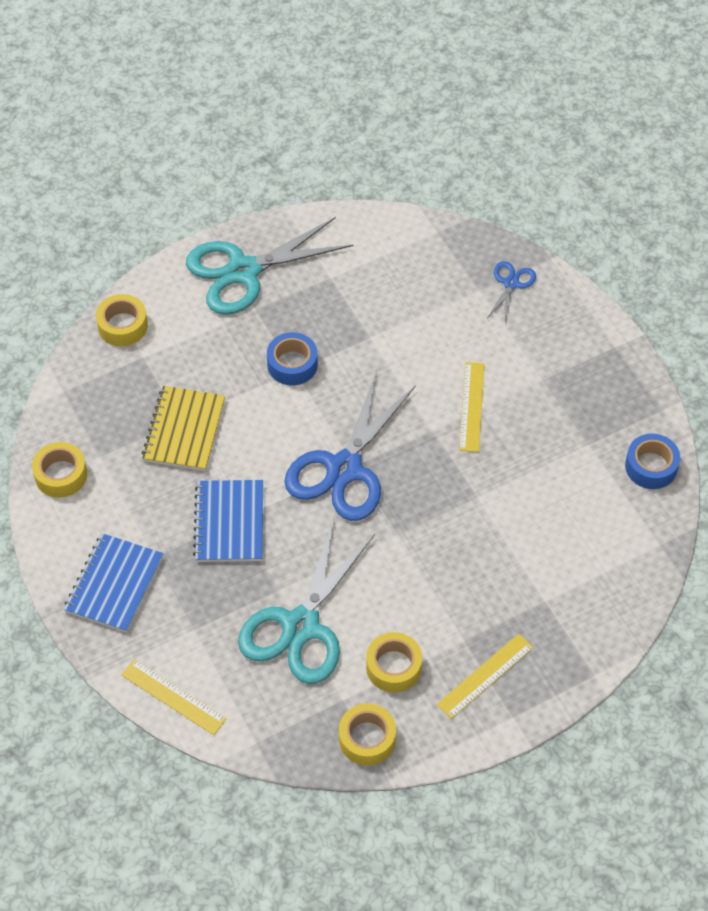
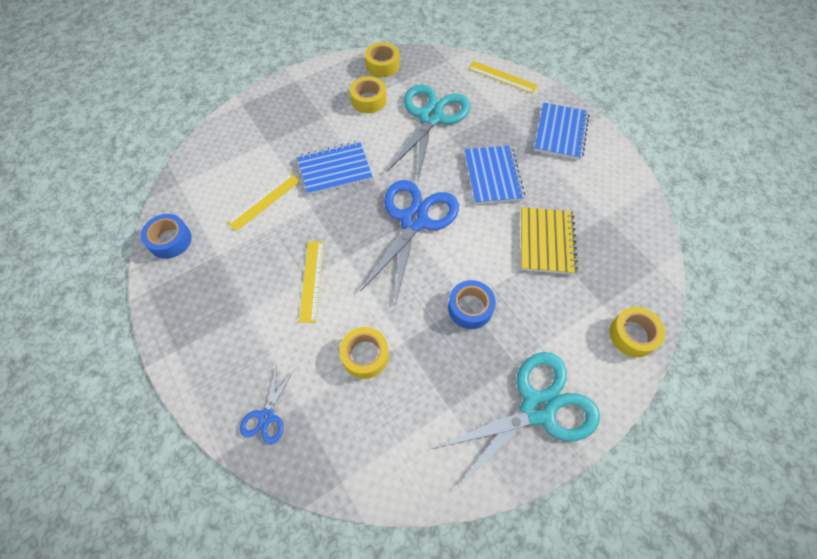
camera: 175 degrees right, 5 degrees up
yellow tape [32,442,87,498] -> yellow tape moved to [339,327,389,379]
yellow ruler [436,634,534,719] -> yellow ruler moved to [227,173,300,231]
none -> blue notebook [297,141,373,195]

